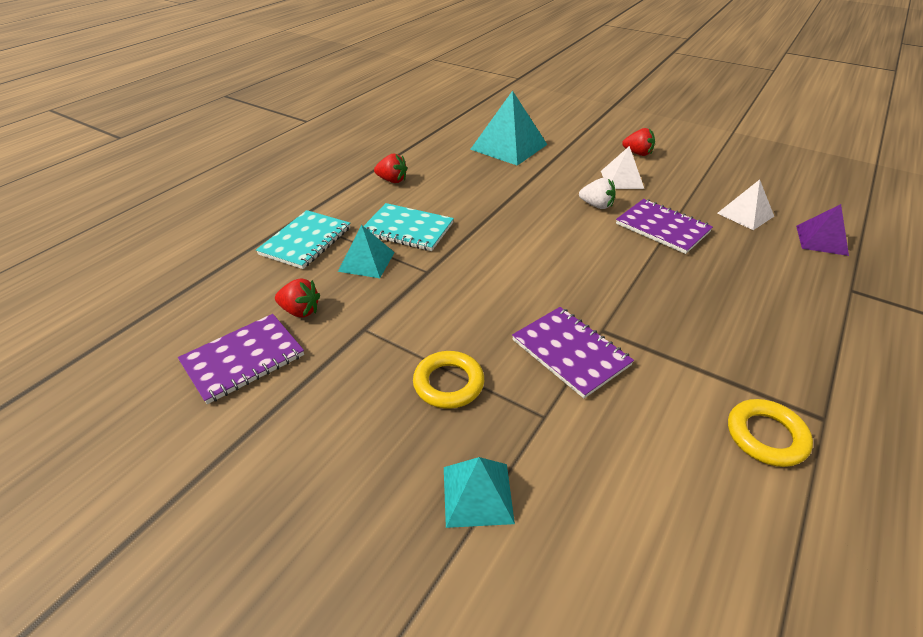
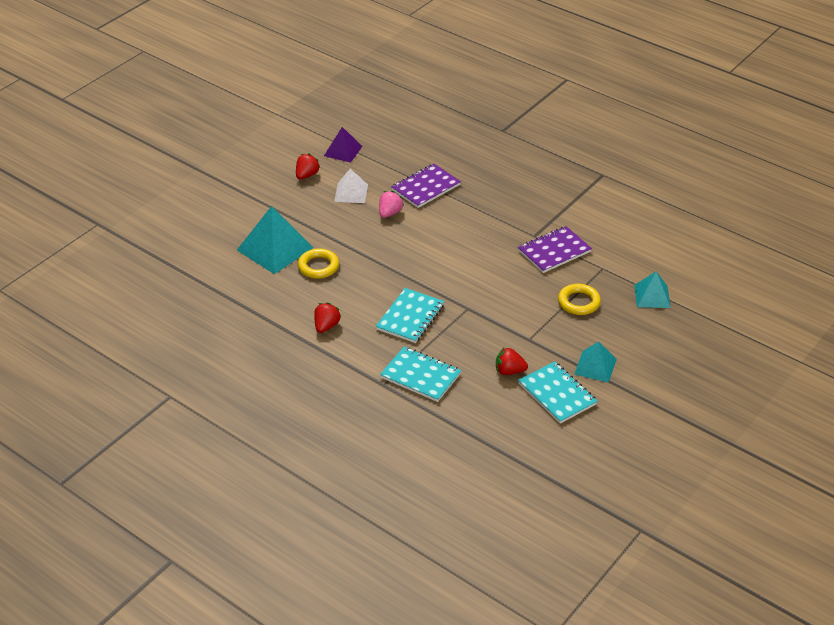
camera: 85 degrees left, 0 degrees up
purple notebook [178,314,304,404] -> turquoise notebook [518,361,598,424]
red strawberry [275,278,320,318] -> red strawberry turned 105 degrees counterclockwise [496,347,528,375]
turquoise pyramid [338,225,395,278] -> turquoise pyramid moved to [574,341,617,383]
white strawberry [579,178,616,209] -> pink strawberry [379,191,404,218]
white pyramid [717,180,774,230] -> none
yellow ring [728,399,813,467] -> yellow ring moved to [298,248,339,279]
purple pyramid [796,204,849,256] -> purple pyramid moved to [324,127,362,163]

